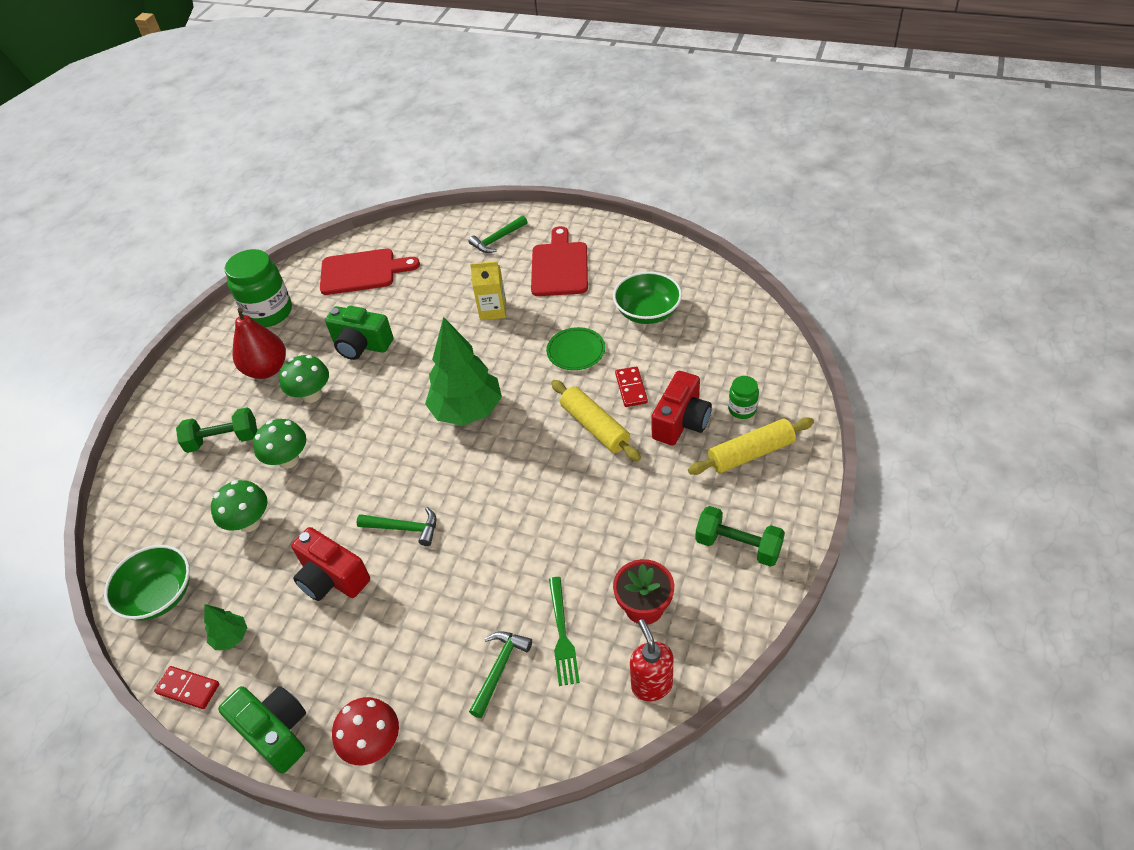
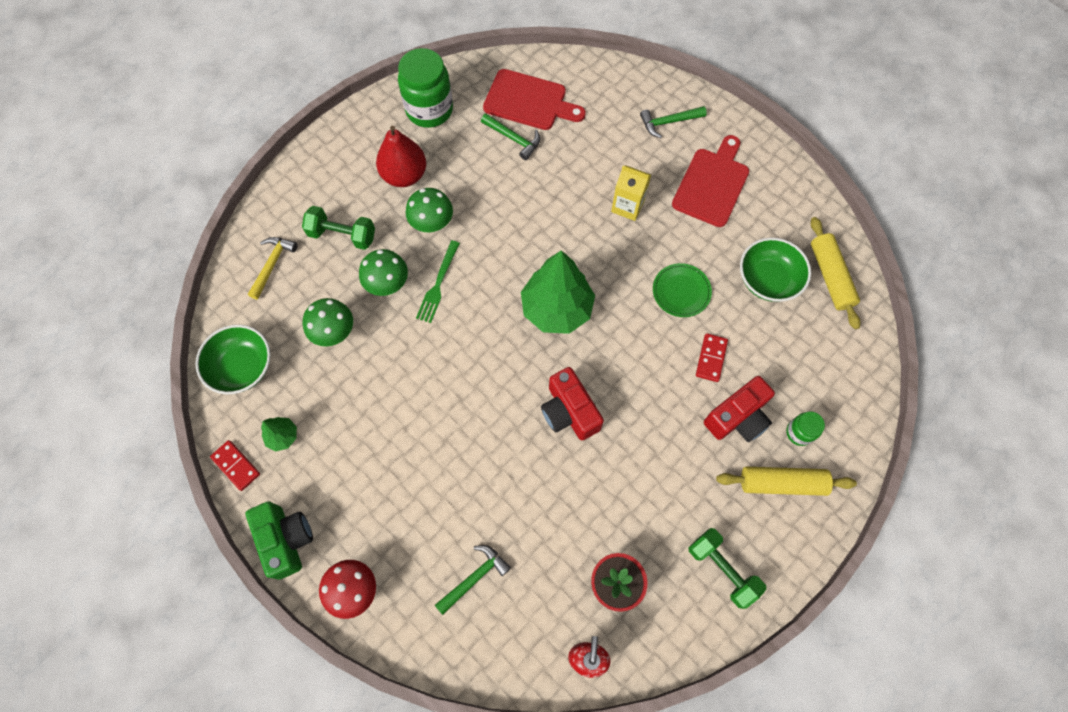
camera: 20 degrees right, 20 degrees up
red camera [291,527,370,601] -> red camera moved to [541,367,604,440]
green camera [325,306,393,360] -> none
green hammer [357,507,436,546] -> green hammer moved to [481,114,540,160]
green fork [549,577,580,686] -> green fork moved to [416,240,460,323]
yellow rolling pin [551,380,641,461] -> yellow rolling pin moved to [811,217,861,329]
none -> yellow hammer [248,237,298,300]

